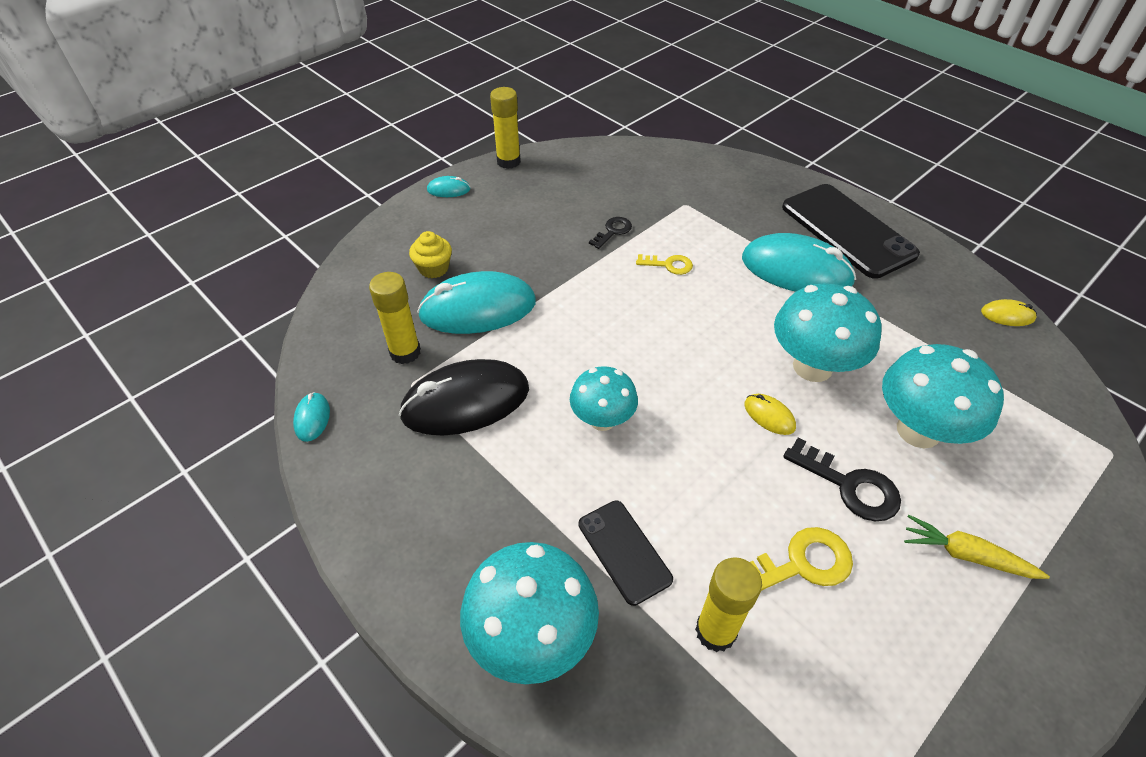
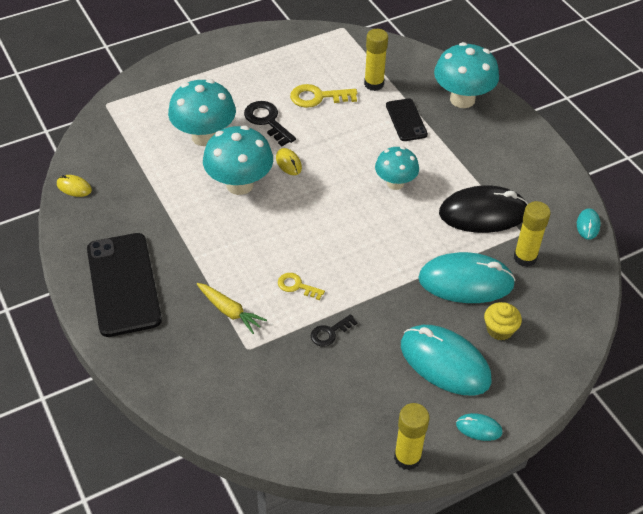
camera: 165 degrees left, 0 degrees up
turquoise mouse [742,233,856,292] -> turquoise mouse moved to [401,325,492,396]
yellow carrot [904,515,1050,579] -> yellow carrot moved to [197,283,267,334]

